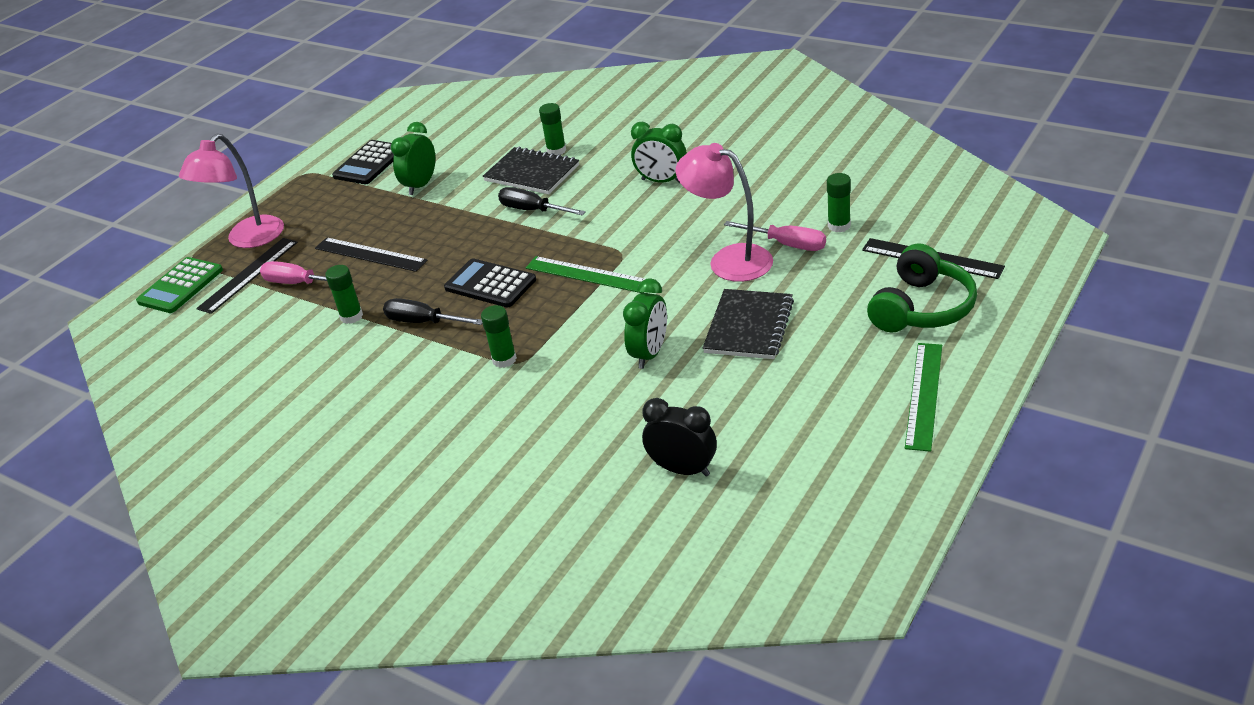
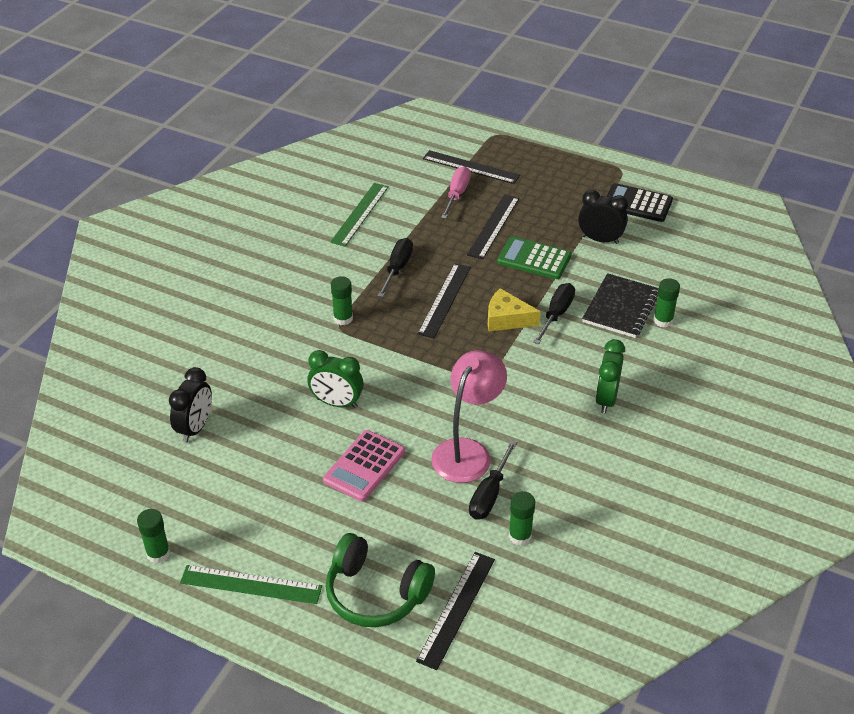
camera: 80 degrees right, 5 degrees up
green calculator [136,257,223,313] -> green calculator moved to [497,236,572,279]
pink lamp [179,134,284,248] -> none
green glue stick [325,265,363,324] -> green glue stick moved to [137,509,170,563]
green clock [391,122,435,195] -> black clock [578,190,628,244]
black calculator [444,258,536,308] -> black ruler [417,263,471,338]
green ruler [526,256,645,293] -> green ruler moved to [330,183,389,246]
black notebook [703,289,794,359] -> pink calculator [323,430,405,501]
pink screwdriver [724,221,826,251] -> black screwdriver [469,440,517,520]
none -> yellow cheese [488,288,541,331]

